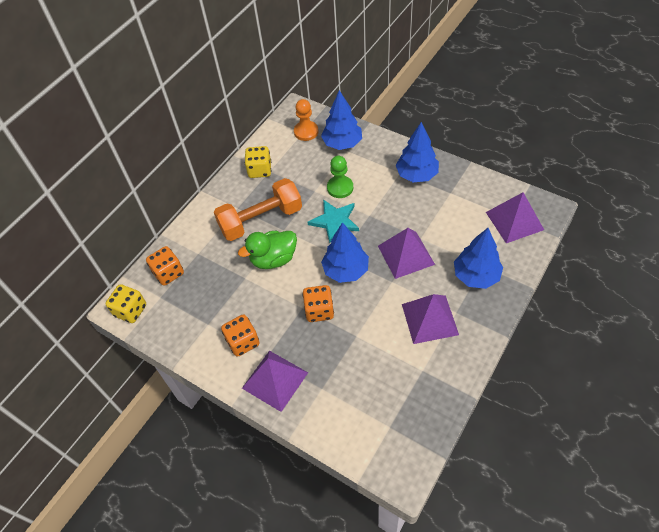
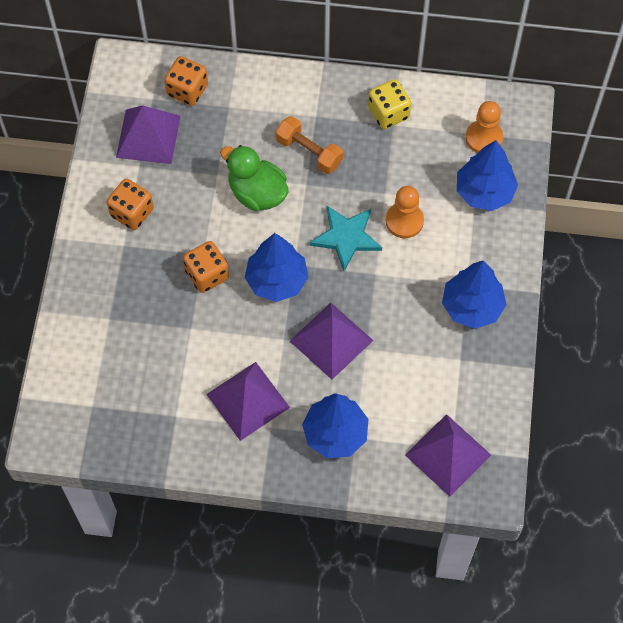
camera: 60 degrees right, 10 degrees up
yellow dice [105,284,146,323] -> none
orange dumbbell [214,178,302,241] -> orange dumbbell [276,116,343,174], size x0.60
purple pyramid [242,351,308,412] -> purple pyramid moved to [116,105,181,164]
green pawn [327,156,353,198] -> orange pawn [386,186,424,238]

